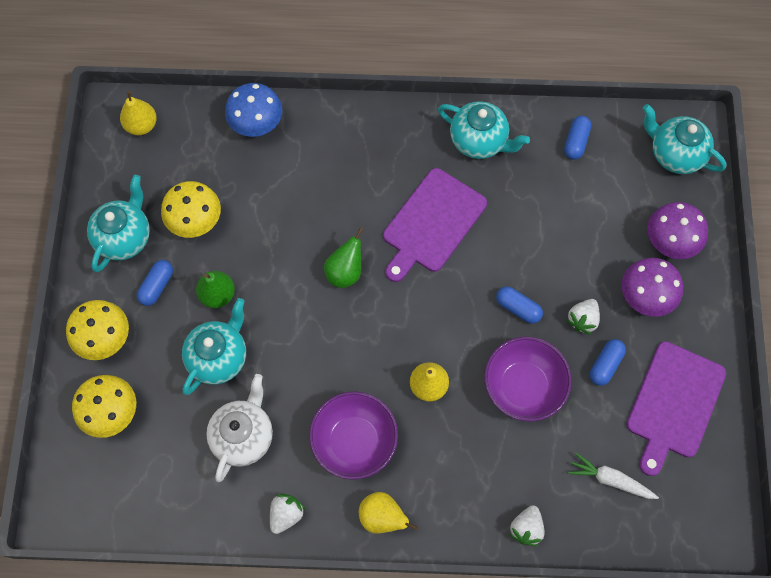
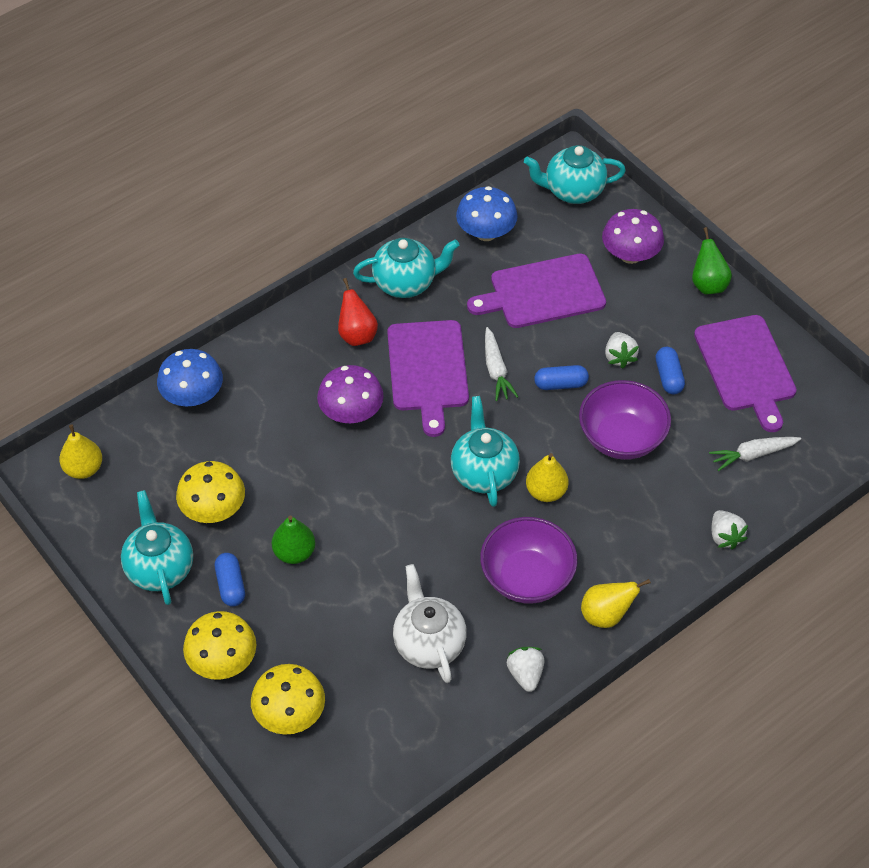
camera: 40 degrees left, 15 degrees down
turquoise teapot [182,298,246,395] -> turquoise teapot moved to [451,396,520,507]
green pear [324,227,363,288] -> green pear moved to [692,227,732,295]
blue capsule [564,116,591,160] -> blue mushroom [456,186,518,241]
purple mushroom [622,258,683,317] -> purple mushroom moved to [317,365,384,423]
none -> red pear [338,278,378,346]
none -> purple cutting board [467,254,606,328]
none -> white carrot [485,327,518,401]

